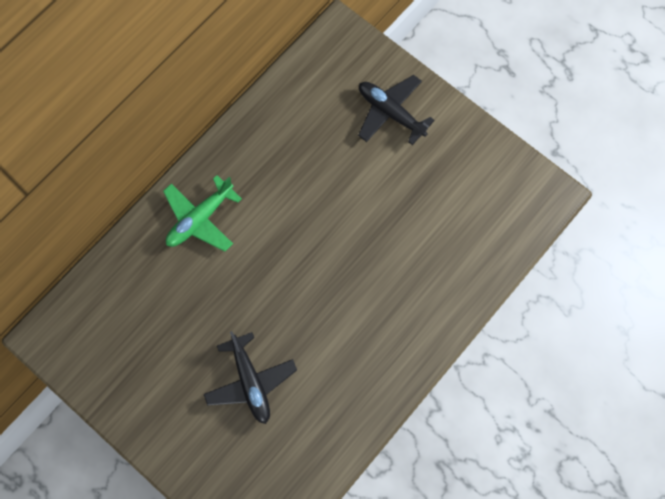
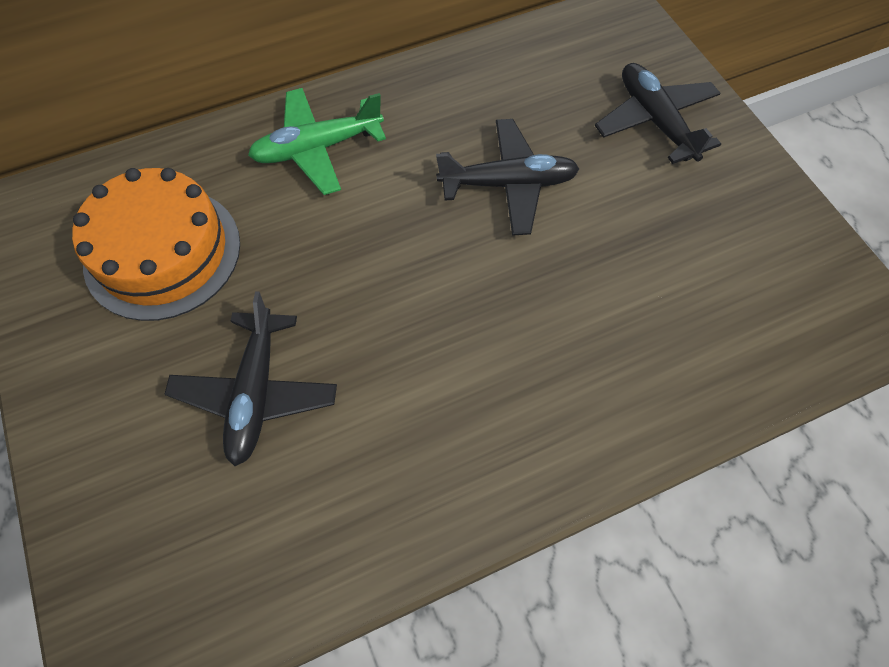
camera: 25 degrees right, 10 degrees down
none -> orange cake [72,168,240,321]
none -> black plane [436,119,579,236]

